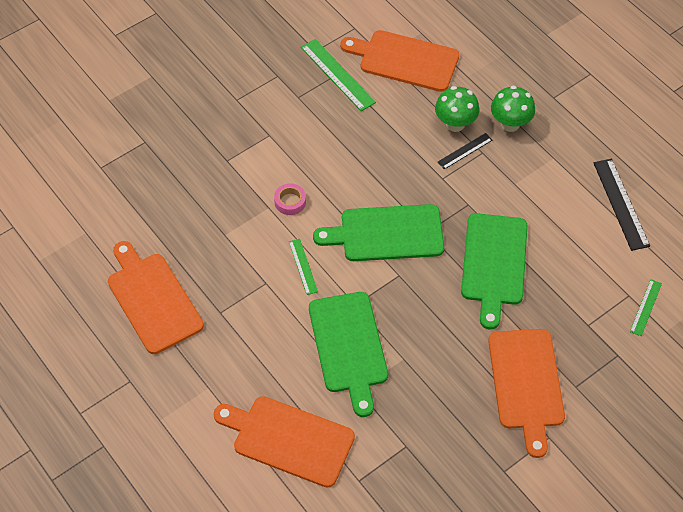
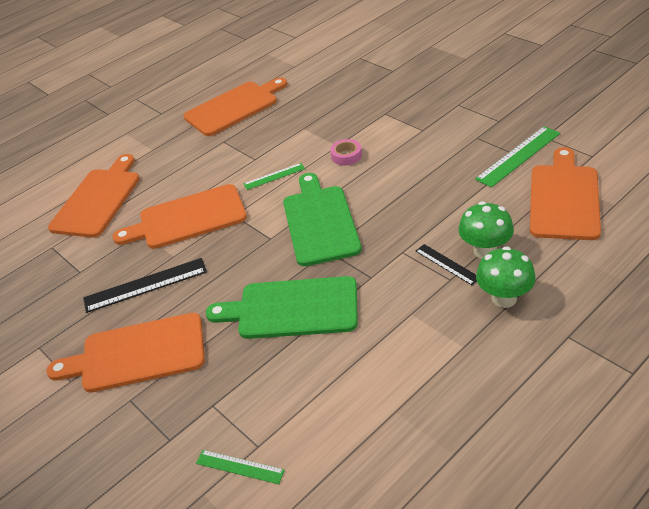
camera: 90 degrees right, 15 degrees down
green cutting board [309,292,388,417] -> orange cutting board [112,184,247,249]
black ruler [593,159,650,251] -> black ruler moved to [83,258,207,313]

